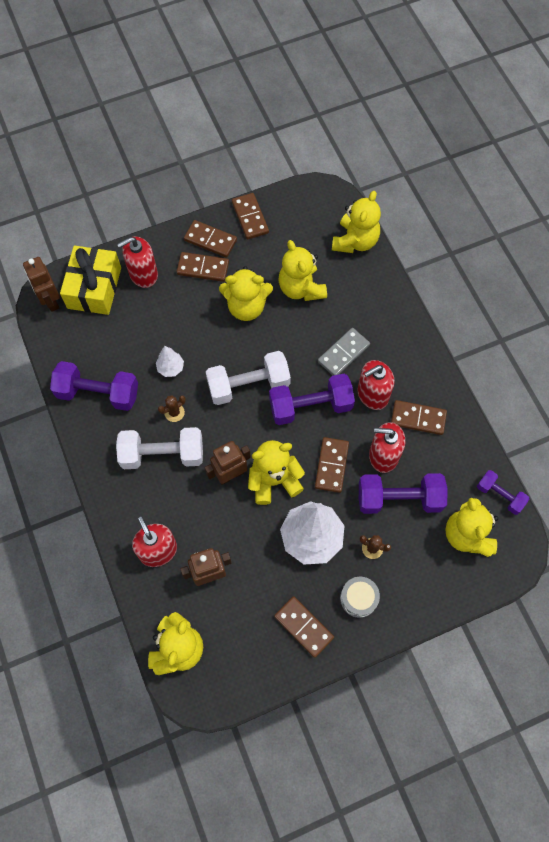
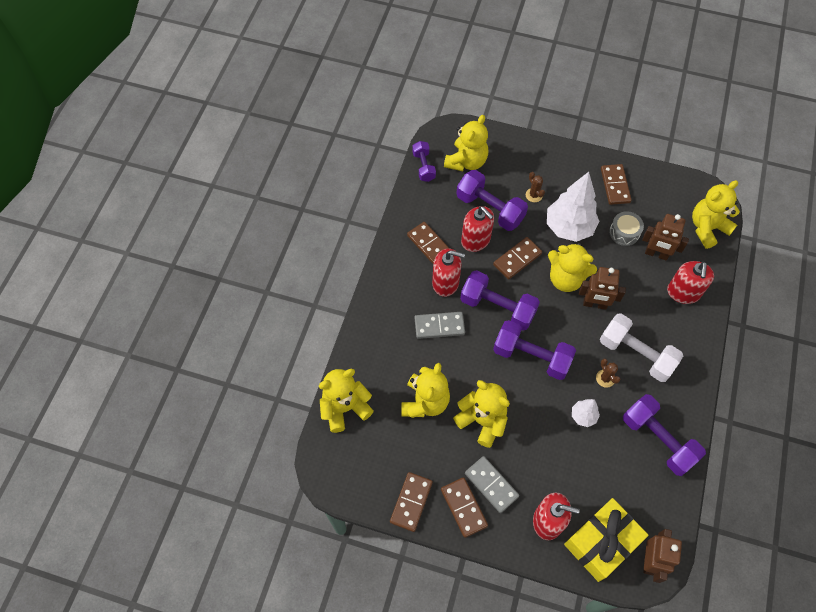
camera: 140 degrees left, 5 degrees down
brown cactus [158,395,186,422] -> brown cactus turned 60 degrees clockwise [596,358,621,388]
brown domino [176,252,229,282] -> grey domino [465,456,519,513]
white dumbbell [206,351,291,405] -> purple dumbbell [493,320,576,380]
grey drum [340,577,380,618] -> grey drum moved to [609,211,644,246]

